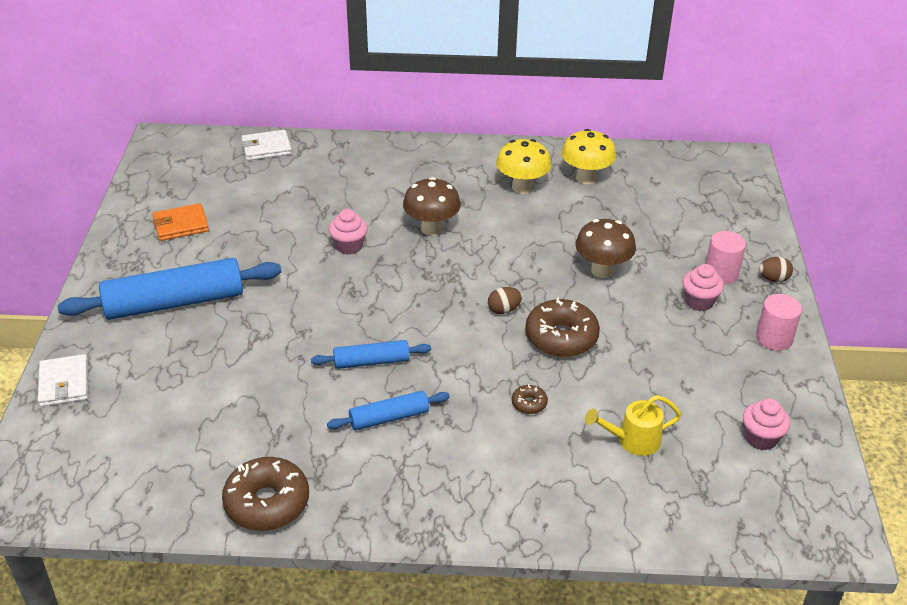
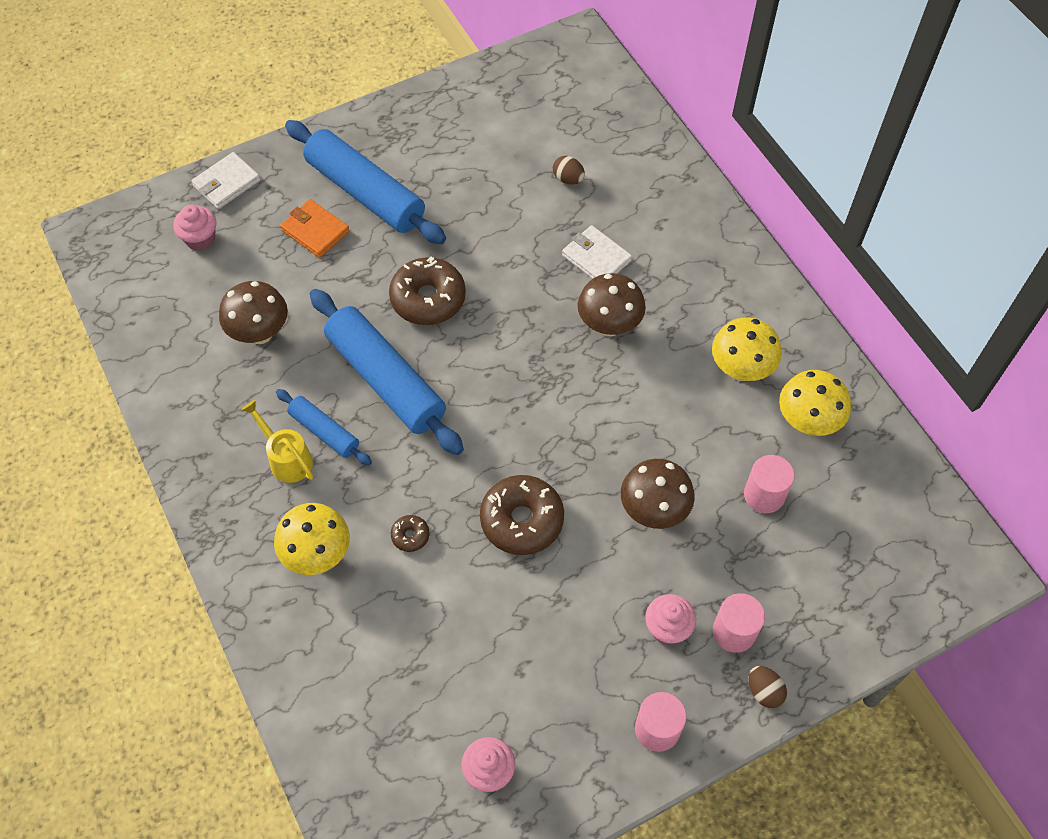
camera: 60 degrees right, 20 degrees up
orange wallet [152,203,209,241] -> orange wallet moved to [280,199,350,258]
brown donut [222,457,309,531] -> brown donut moved to [389,257,466,325]
white wallet [241,130,292,161] -> white wallet moved to [562,225,632,279]
blue rolling pin [311,340,431,369] -> blue rolling pin [310,289,464,455], size x1.91
pink cupcake [329,209,368,255] -> pink cupcake moved to [173,205,216,251]
brown egg [488,287,522,314] -> brown egg moved to [553,156,585,184]
yellow watering can [585,395,682,456] -> yellow watering can moved to [241,400,313,483]
none -> brown mushroom [219,281,288,344]
none -> yellow mushroom [274,503,350,575]
none -> pink cylinder [744,455,795,513]

